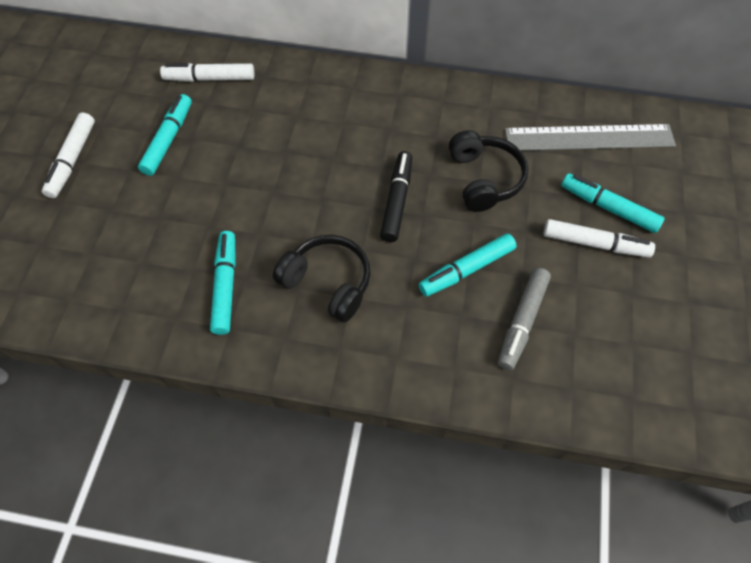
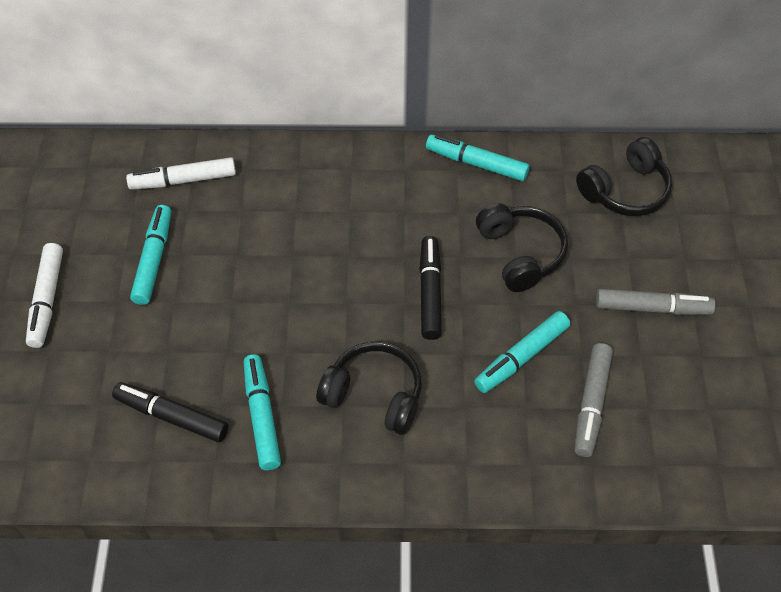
camera: 10 degrees left, 5 degrees down
grey ruler [505,124,676,151] -> black headphones [576,137,673,216]
white marker [544,219,655,258] -> grey marker [596,289,716,315]
turquoise marker [561,173,665,233] -> turquoise marker moved to [426,134,530,181]
none -> black marker [112,382,228,442]

